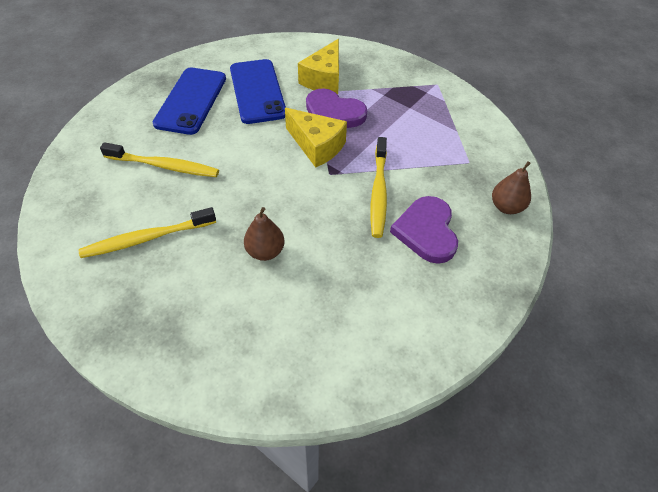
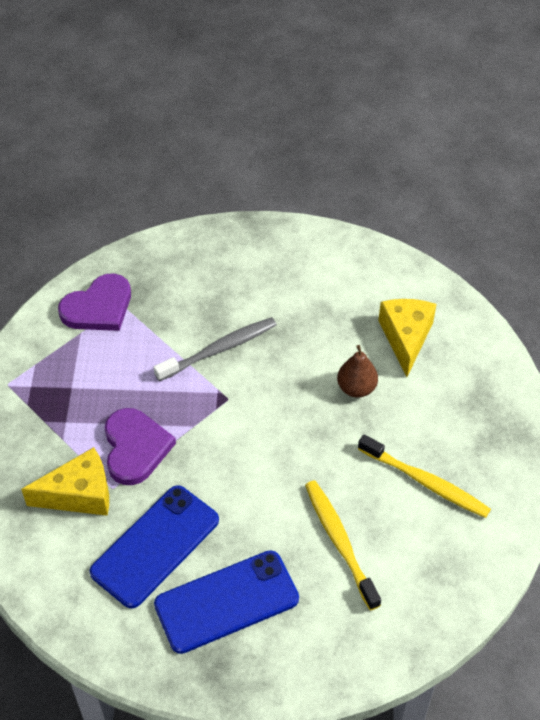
camera: 125 degrees left, 0 degrees up
yellow cheese [285,108,347,168] -> yellow cheese moved to [378,299,436,377]
yellow toothbrush [370,137,387,238] -> grey toothbrush [154,317,277,381]
purple heart [390,196,458,264] -> purple heart moved to [58,273,131,331]
brown pear [492,161,531,214] -> none

